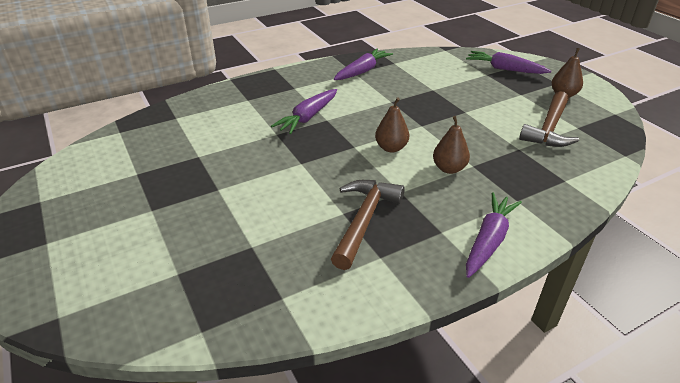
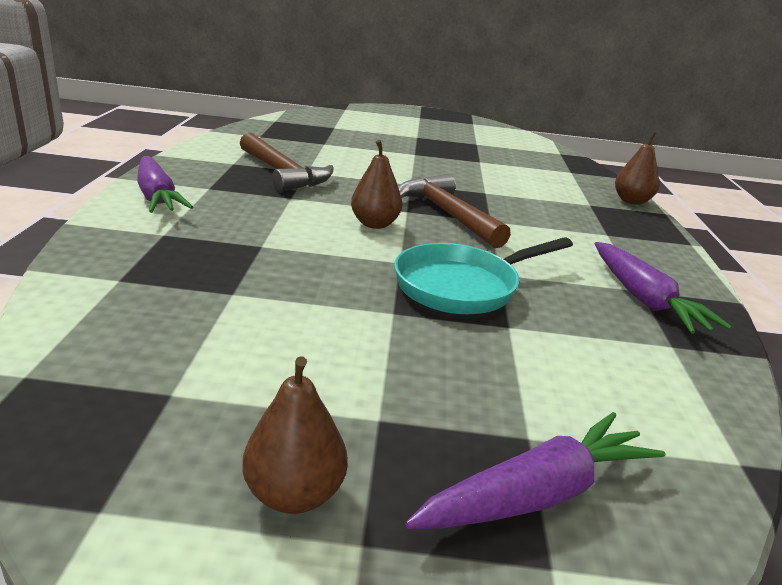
camera: 120 degrees right, 10 degrees down
purple carrot [271,89,337,134] -> none
brown pear [433,116,470,174] -> brown pear moved to [615,132,659,205]
brown hammer [519,91,579,147] -> brown hammer moved to [398,174,511,248]
none -> turquoise pan [394,237,573,314]

